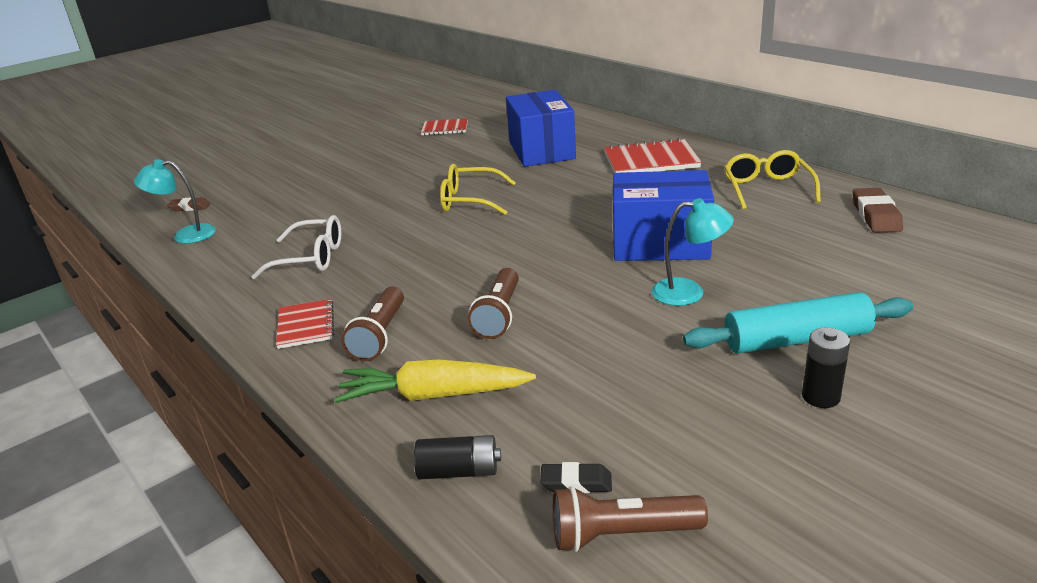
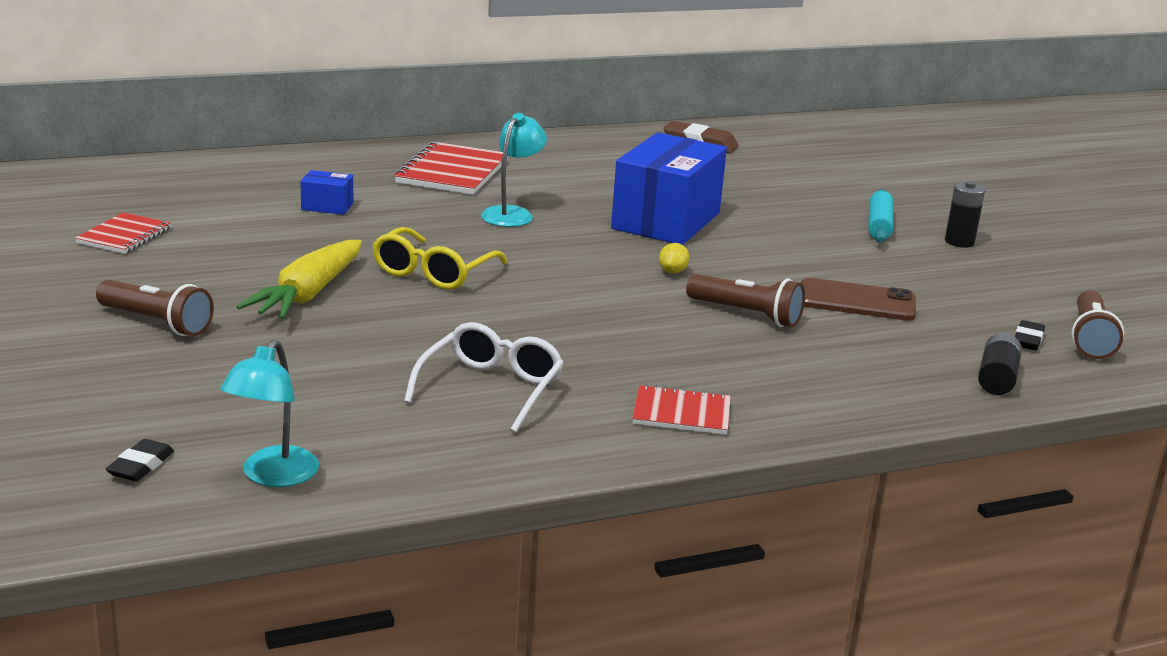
camera: 75 degrees left, 5 degrees down
brown eraser [167,197,211,211] -> black eraser [106,439,174,481]
yellow carrot [334,360,536,403] -> yellow carrot moved to [236,240,362,319]
brown flashlight [341,287,404,361] -> brown flashlight moved to [96,280,214,336]
blue box [506,90,576,167] -> blue box [300,170,353,215], size x0.42
turquoise lamp [651,198,734,306] -> turquoise lamp moved to [481,113,547,227]
turquoise rolling pin [683,292,913,354] -> turquoise rolling pin [869,189,894,243], size x0.65
yellow glasses [724,150,821,210] -> none
none -> yellow lemon [659,243,689,274]
none -> brown phone [801,278,916,321]

